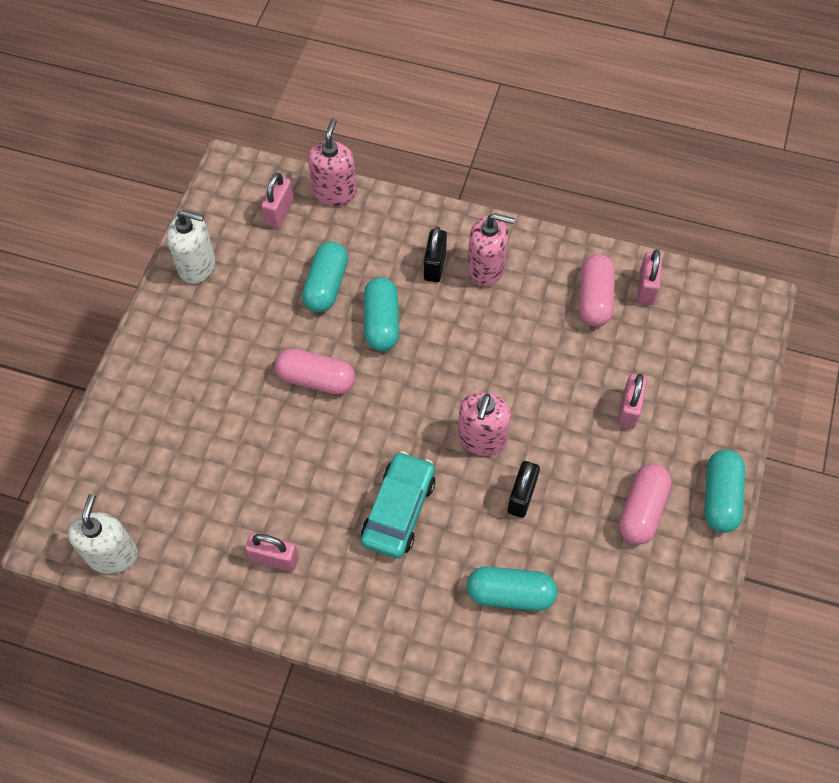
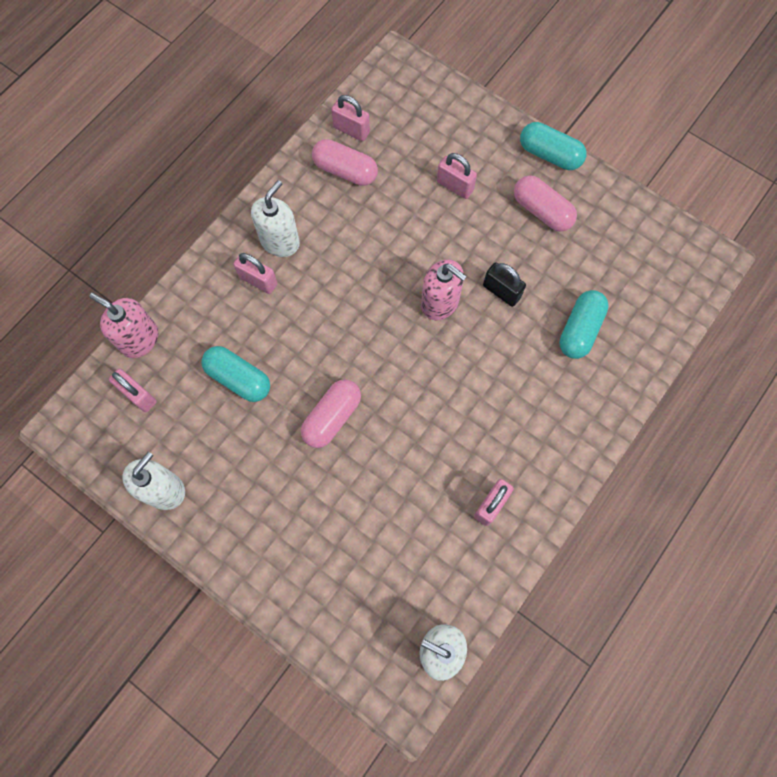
camera: 70 degrees left, 10 degrees up
turquoise car [361,451,435,558] -> none
turquoise capsule [364,277,399,351] -> none
black padlock [424,227,447,282] -> pink padlock [233,253,277,294]
pink soap dispenser [467,213,515,287] -> white soap dispenser [251,180,300,257]

